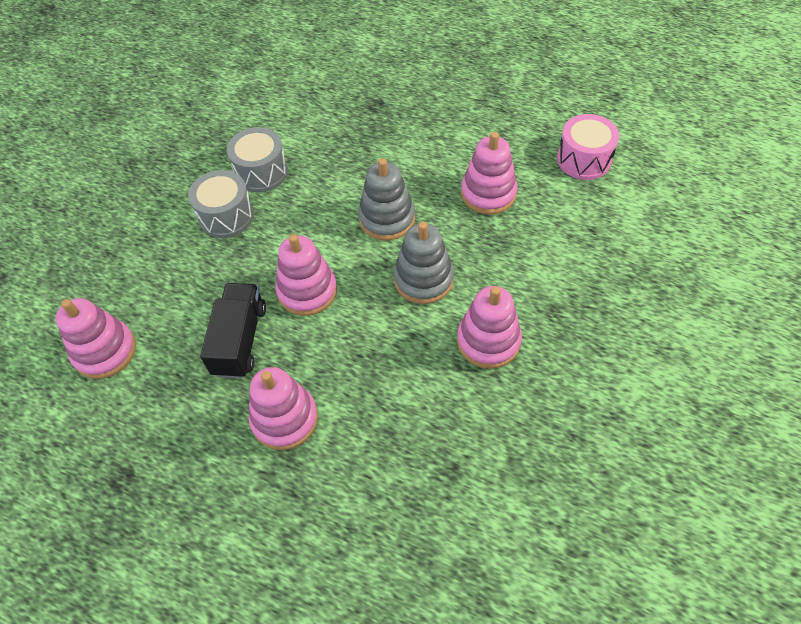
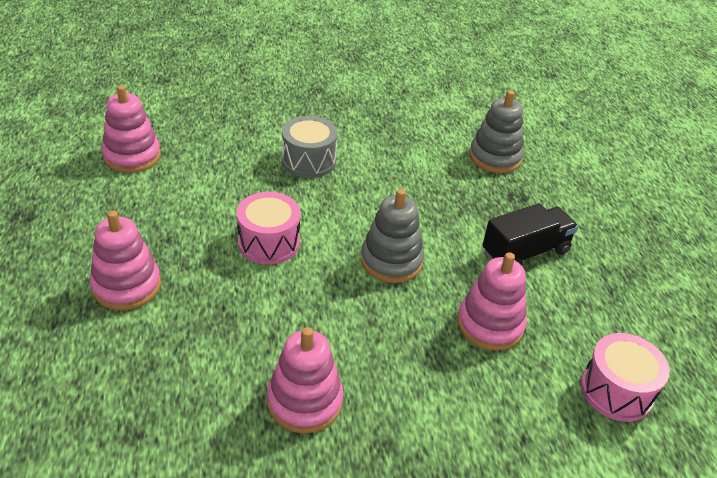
camera: 50 degrees right, 15 degrees down
black truck [200,283,266,378] -> black truck moved to [482,203,578,265]
grey drum [227,127,288,193] -> none
pink stacking toy [275,234,337,316] -> pink drum [236,192,300,265]
grey stacking toy [393,222,454,304] -> grey stacking toy moved to [469,90,524,173]

